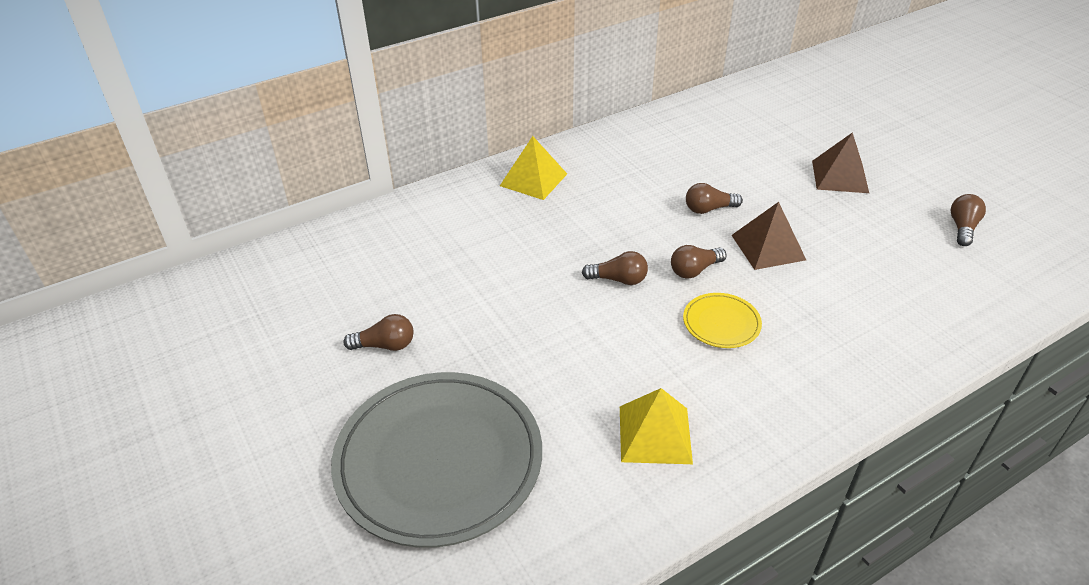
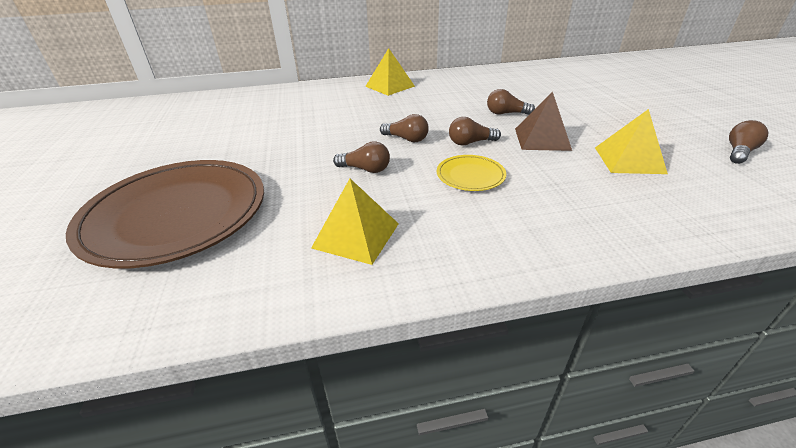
camera: 20 degrees right, 5 degrees down
grey plate [331,372,542,548] -> brown plate [66,160,264,268]
brown light bulb [343,314,414,351] -> brown light bulb moved to [333,141,390,173]
brown pyramid [812,132,869,193] -> none
none -> yellow pyramid [595,109,668,174]

